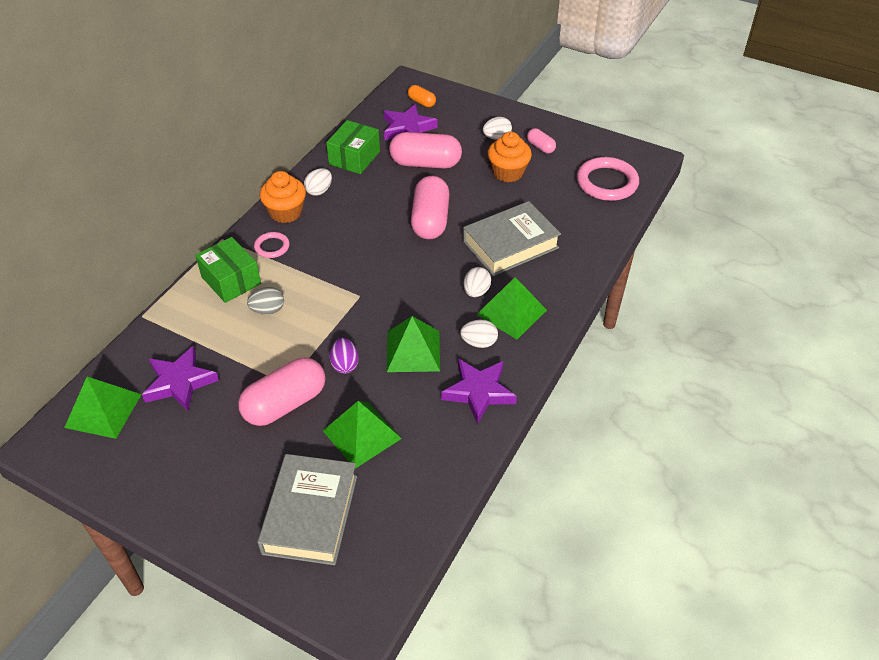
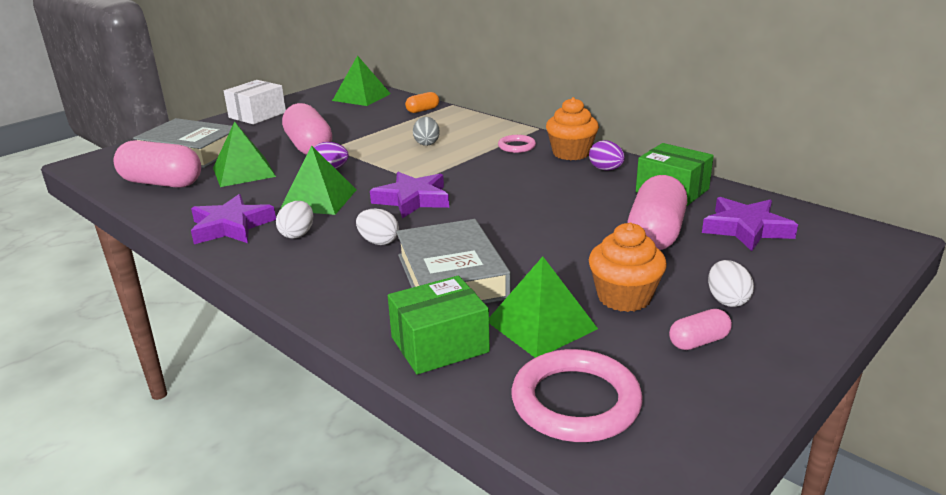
camera: 105 degrees right, 20 degrees down
purple star [142,346,219,411] -> purple star moved to [370,172,449,219]
green box [195,237,261,303] -> green box moved to [388,276,490,375]
white egg [304,168,332,196] -> purple egg [589,140,625,170]
orange capsule [408,85,436,107] -> orange capsule moved to [405,92,439,113]
pink capsule [411,176,449,239] -> pink capsule moved to [113,140,201,188]
green pyramid [476,277,547,339] -> green pyramid moved to [489,256,598,358]
none -> white box [224,80,286,124]

